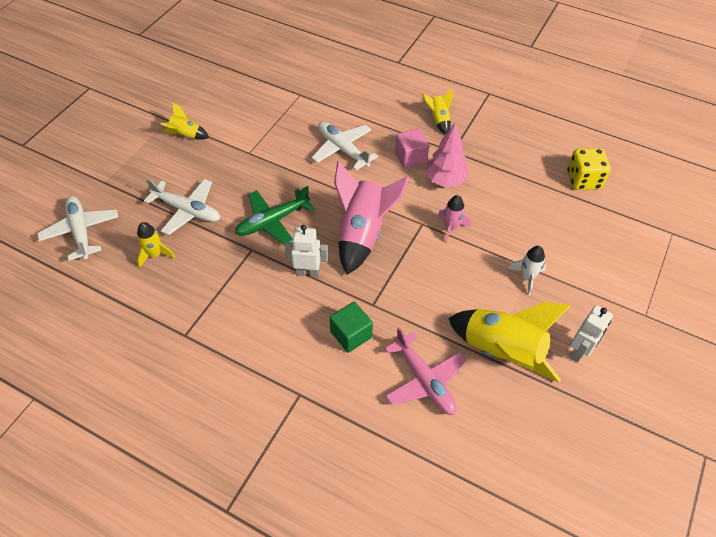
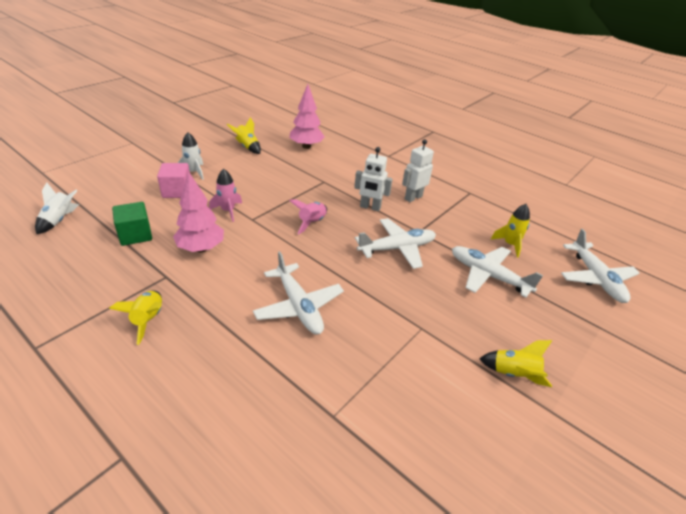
camera: 170 degrees left, 15 degrees down
green plane [235,186,314,245] -> white plane [355,218,436,269]
green cube [330,302,373,353] -> green cube moved to [112,202,152,246]
pink rocket [334,161,409,275] -> pink rocket [289,199,327,234], size x0.49
pink plane [384,328,466,415] -> pink tree [290,84,325,149]
pink cube [395,128,429,169] -> pink cube moved to [157,163,190,198]
yellow rocket [448,302,571,382] -> yellow rocket [227,117,261,154], size x0.49
yellow dice [567,148,611,190] -> white rocket [35,182,79,234]
white robot [570,305,613,362] -> white robot moved to [402,139,434,202]

